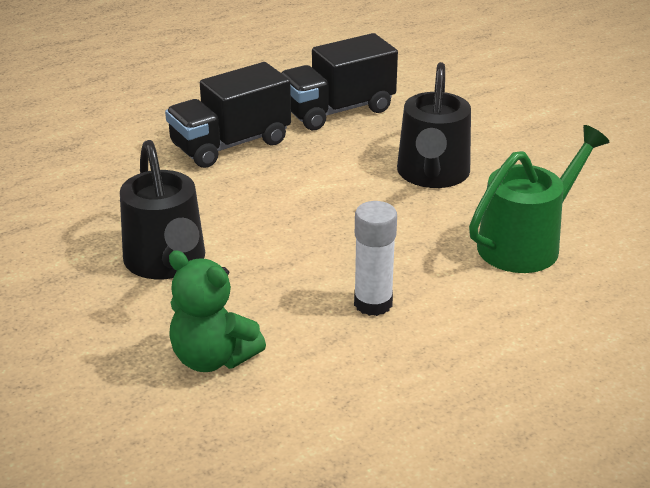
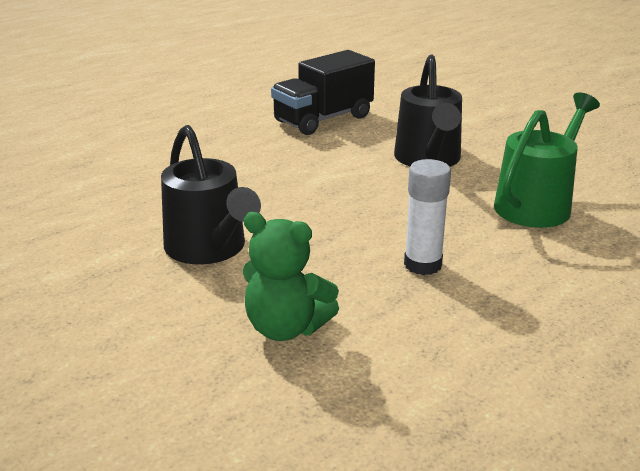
camera: 10 degrees left, 5 degrees down
black truck [165,62,291,168] -> none

